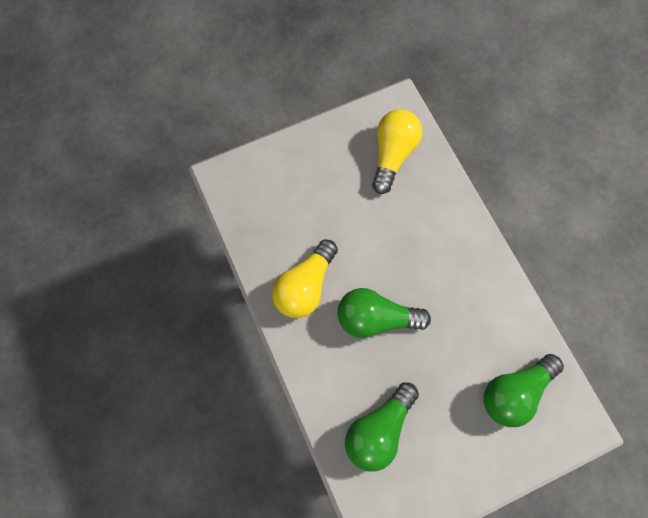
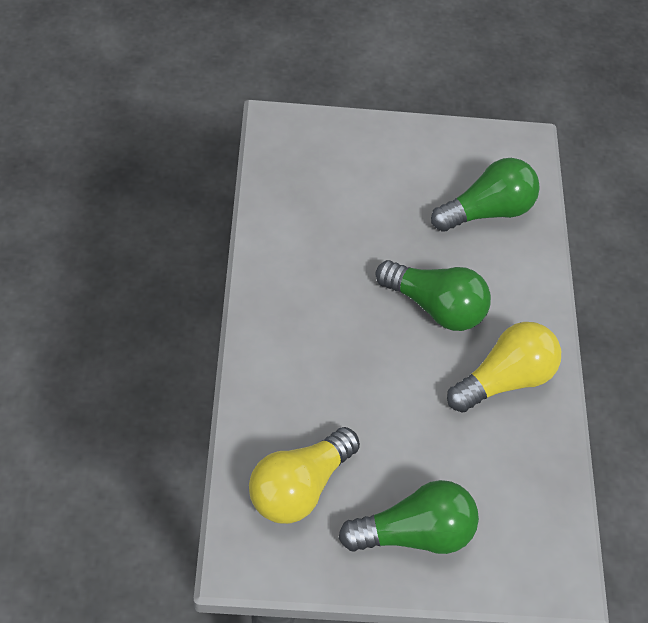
camera: 160 degrees left, 15 degrees down
green light bulb [483,354,564,427] -> green light bulb moved to [339,480,479,554]

